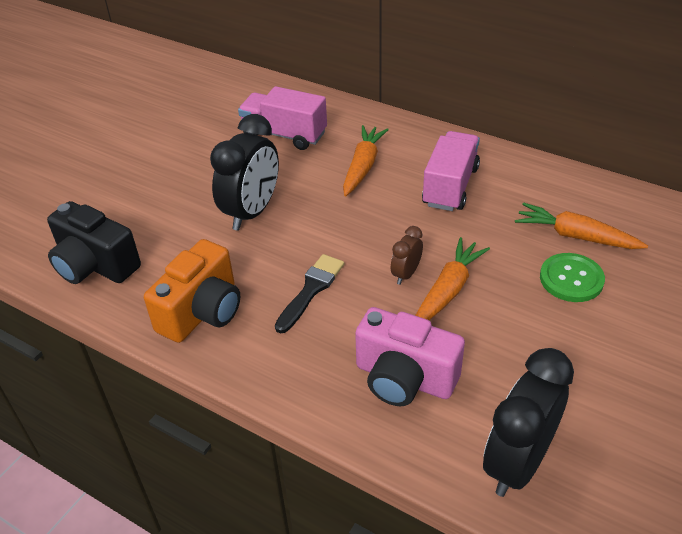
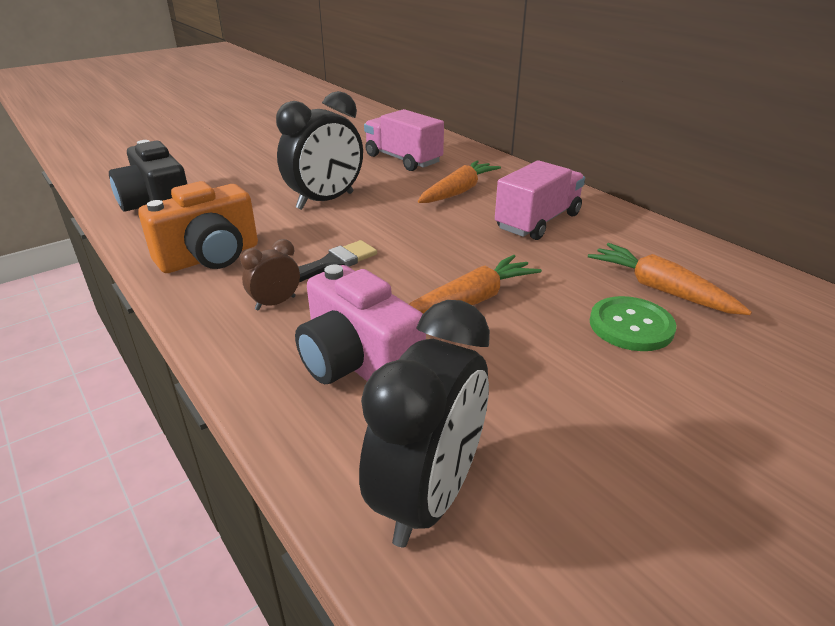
camera: 20 degrees right, 10 degrees down
brown clock [391,226,423,285] -> brown clock moved to [240,239,300,310]
black clock [483,348,574,497] -> black clock turned 150 degrees clockwise [359,300,490,547]

